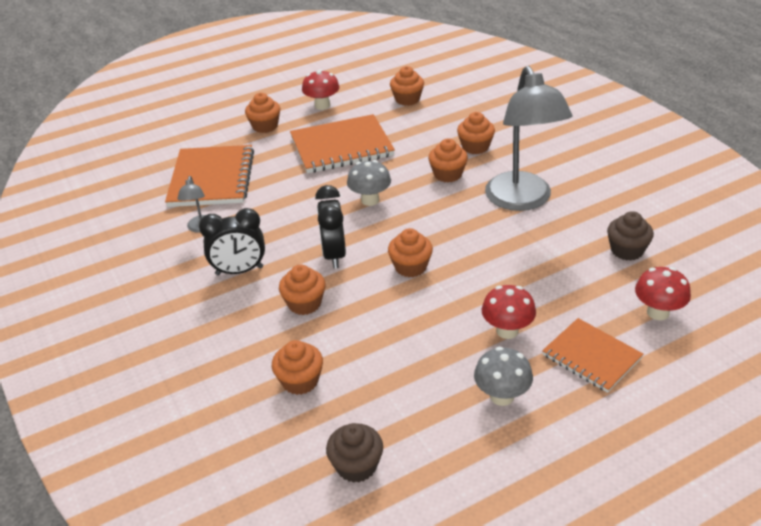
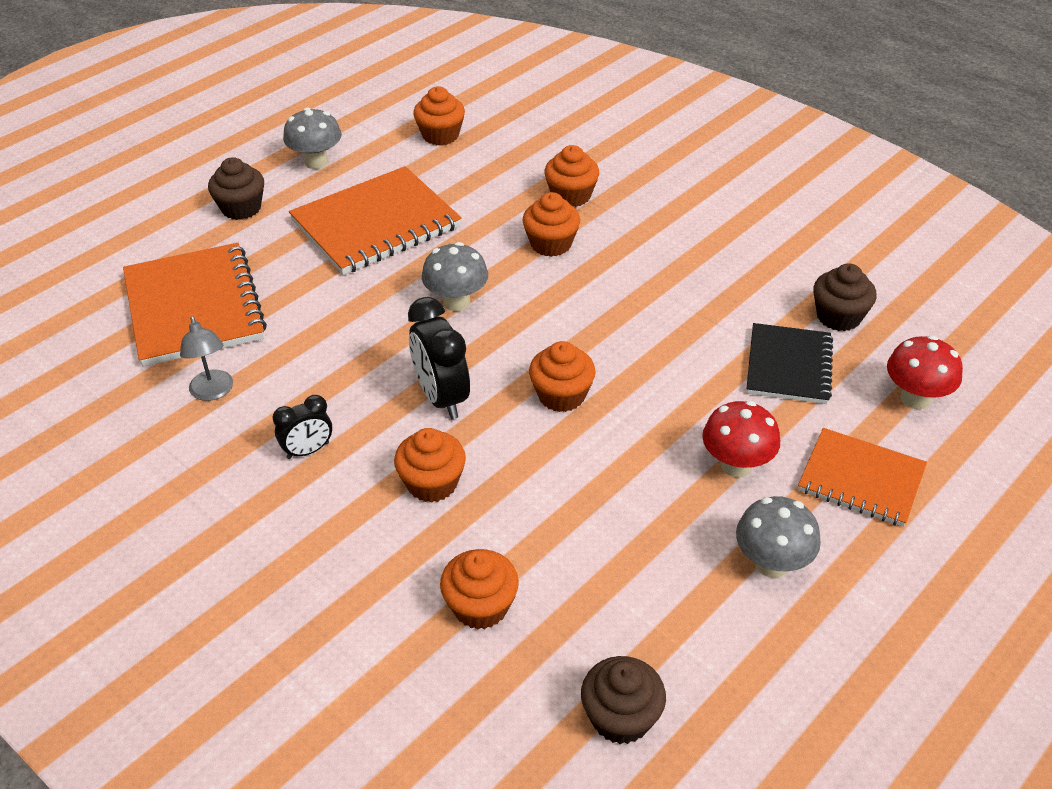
camera: 20 degrees left, 5 degrees up
black clock [199,208,265,275] -> black clock [273,395,332,459], size x0.60
orange cupcake [245,93,280,133] -> brown cupcake [208,157,264,220]
red mushroom [302,70,339,110] -> grey mushroom [283,108,342,169]
grey lamp [485,66,572,211] -> none
none -> black notebook [747,323,833,404]

